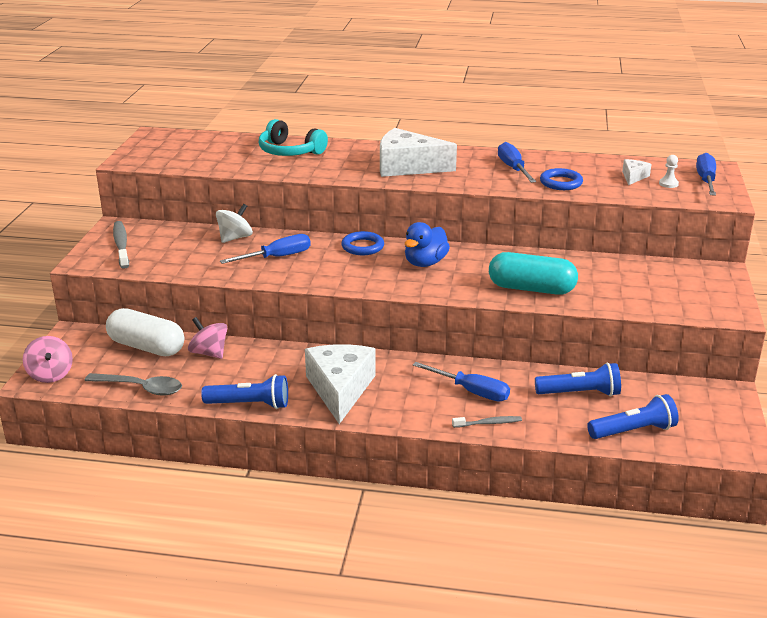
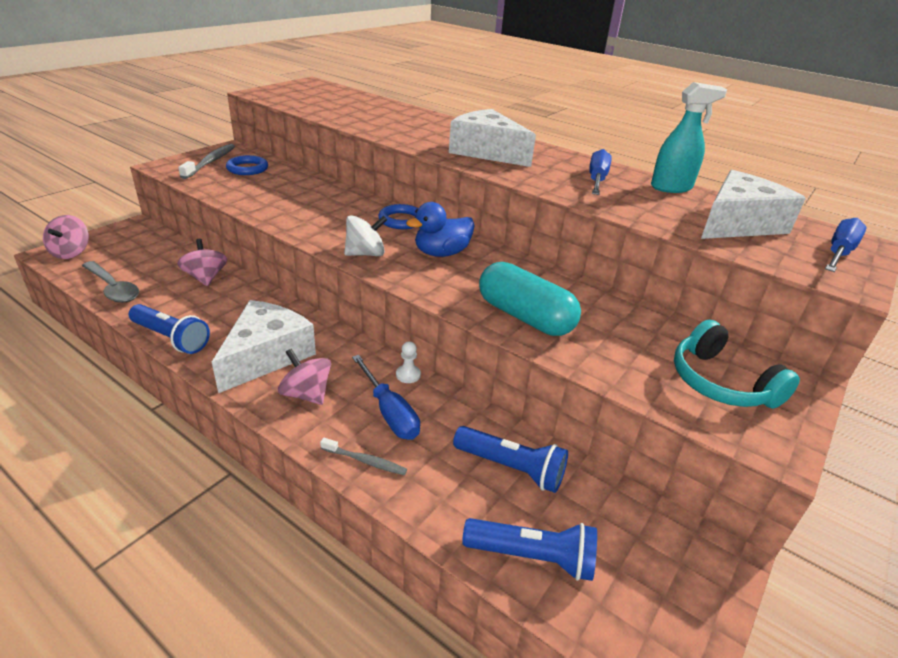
camera: 25 degrees right, 5 degrees up
white capsule [106,308,184,356] -> none
white spinning top [216,204,253,243] -> white spinning top moved to [344,215,387,256]
blue screwdriver [220,234,311,264] -> none
turquoise headphones [259,119,328,156] -> turquoise headphones moved to [674,320,800,409]
blue ring [540,168,583,190] -> blue ring moved to [226,155,268,175]
white cheese [622,159,652,185] -> white cheese [701,170,806,239], size x2.21
white pawn [659,155,679,188] -> white pawn moved to [396,341,421,383]
none -> pink spinning top [278,349,331,405]
none -> turquoise spray bottle [651,82,727,193]

